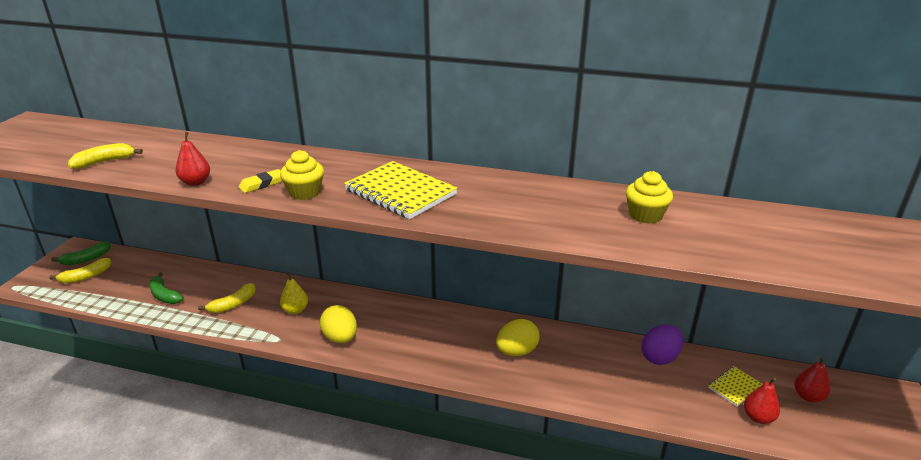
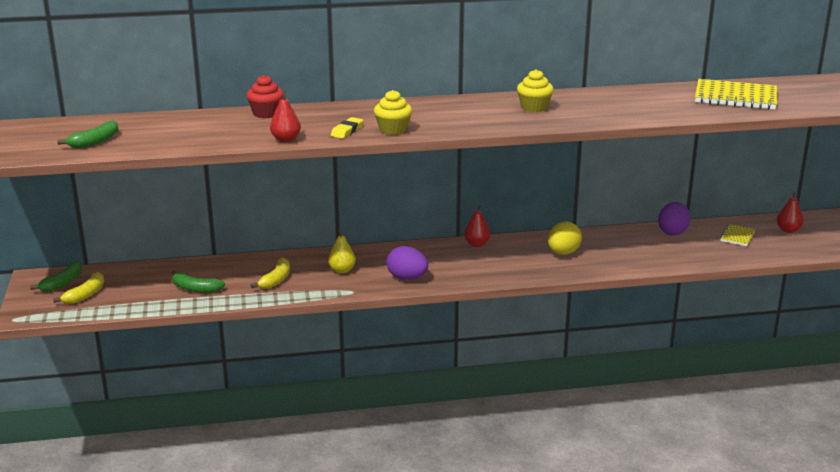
camera: 25 degrees left, 5 degrees down
yellow banana [68,143,143,169] -> none
yellow egg [320,305,357,343] -> purple egg [386,246,428,280]
yellow notebook [344,161,458,219] -> yellow notebook moved to [695,79,777,110]
yellow cupcake [626,171,673,224] -> yellow cupcake moved to [517,69,554,112]
red pear [744,378,780,424] -> red pear moved to [464,204,490,247]
none -> green banana [57,120,118,148]
none -> red cupcake [247,75,283,118]

